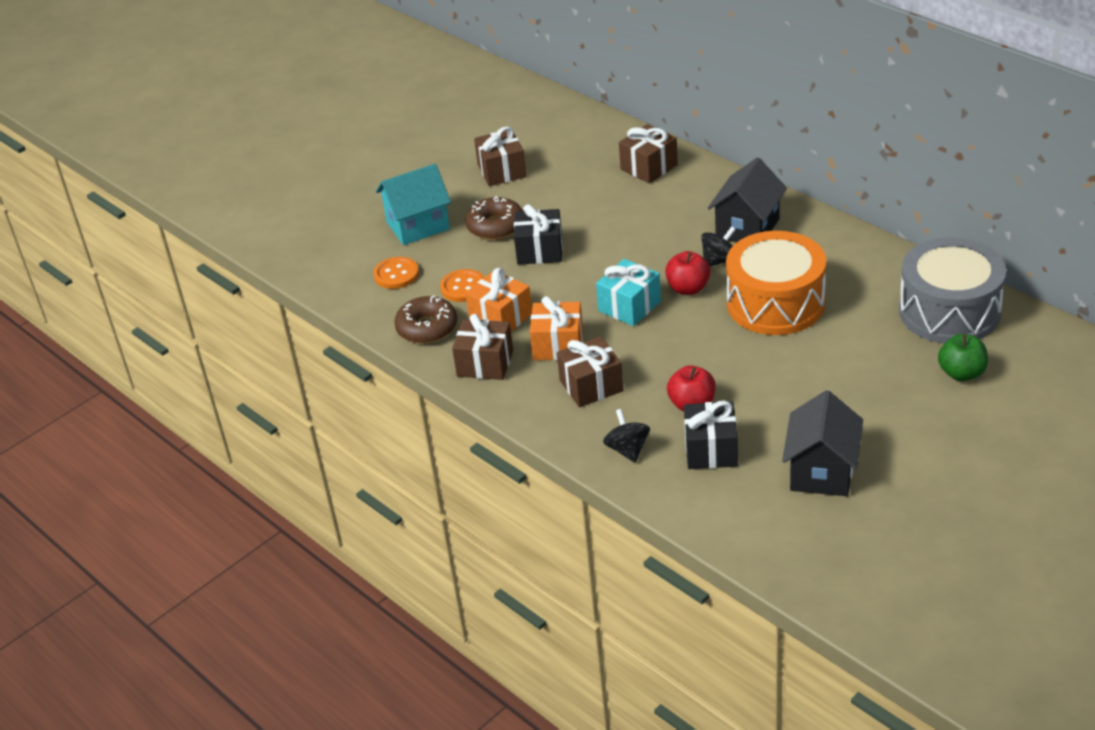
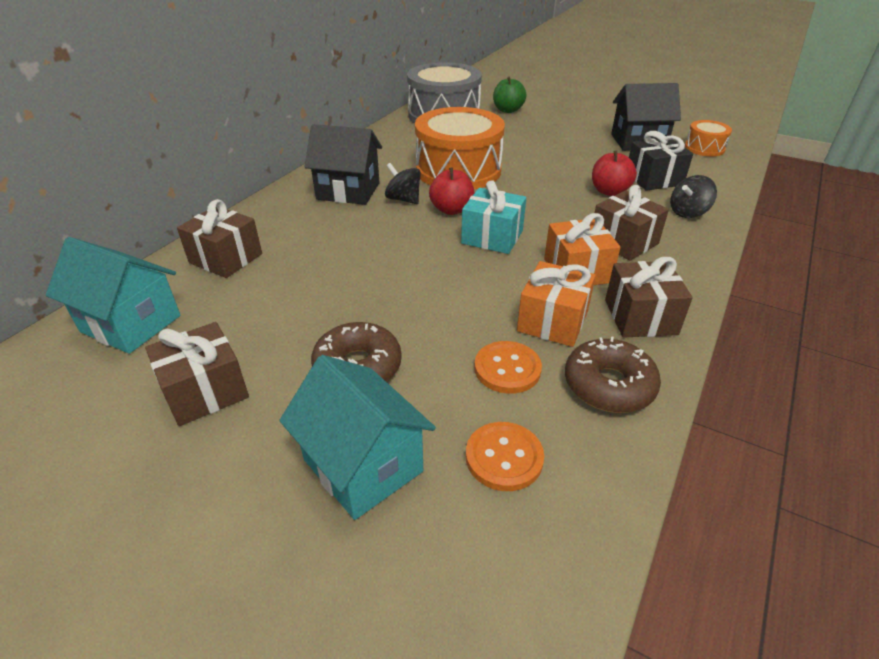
camera: 110 degrees left, 0 degrees up
black gift [514,204,563,265] -> none
none -> turquoise house [46,237,181,354]
none -> orange drum [685,120,732,157]

